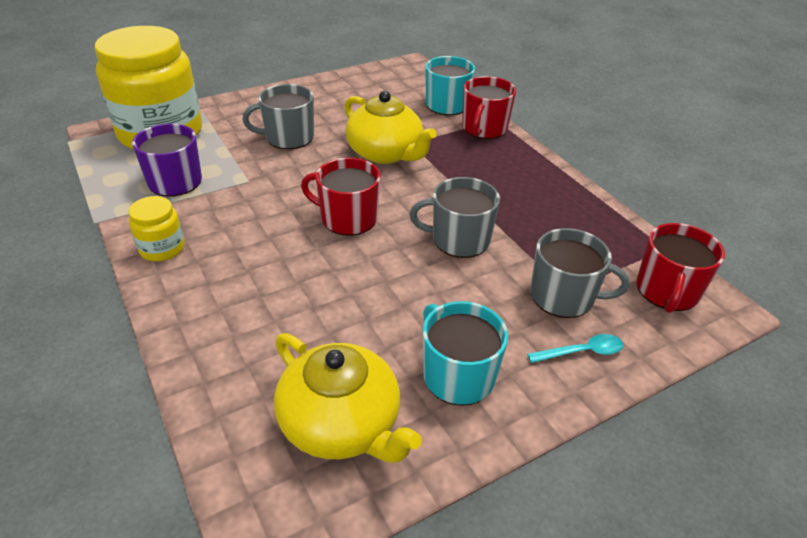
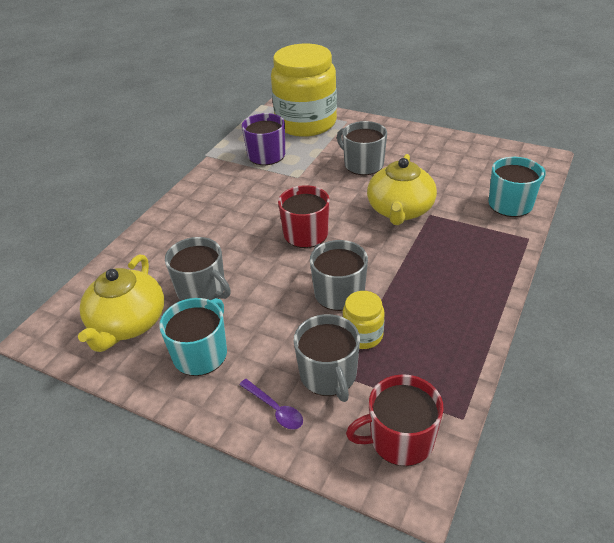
camera: 60 degrees right, 0 degrees up
yellow jar [129,196,185,261] -> yellow jar moved to [343,291,385,349]
red mug [462,76,516,139] -> none
turquoise spoon [527,334,623,363] -> purple spoon [239,379,303,430]
none -> grey mug [165,237,231,301]

